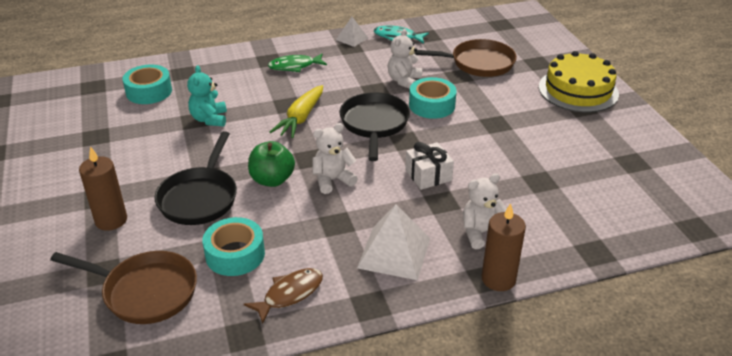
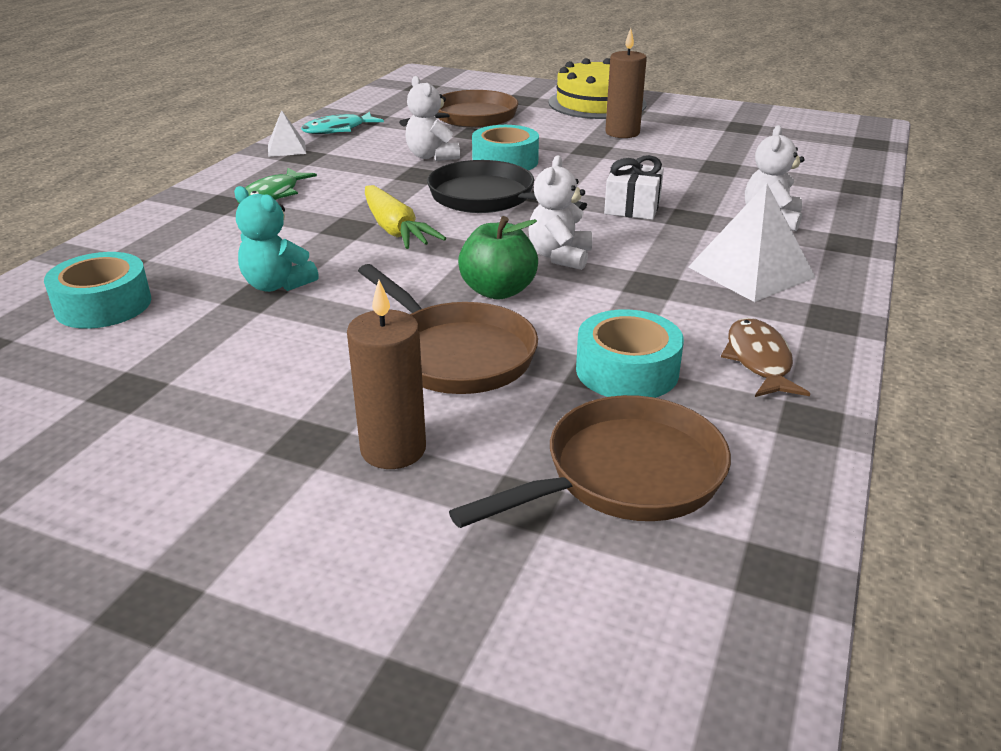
camera: 50 degrees left, 5 degrees down
black pan [155,131,237,225] -> brown pan [358,264,538,394]
brown candle [482,203,526,291] -> brown candle moved to [605,28,647,138]

